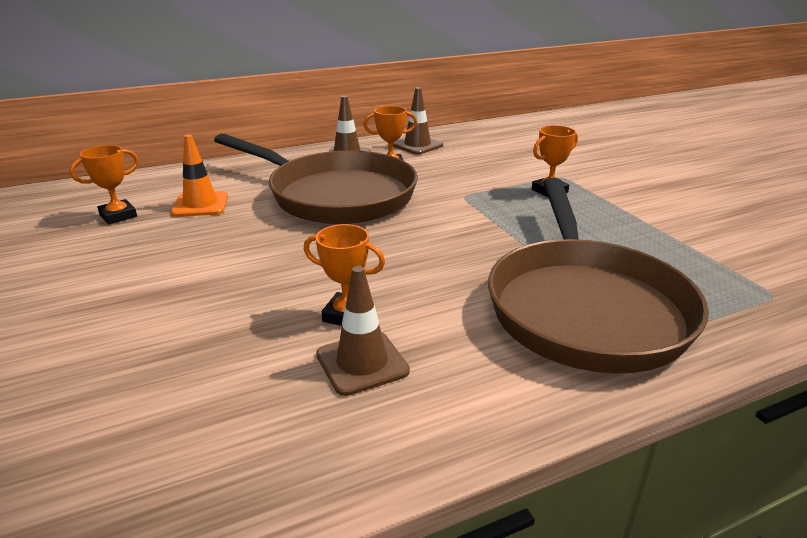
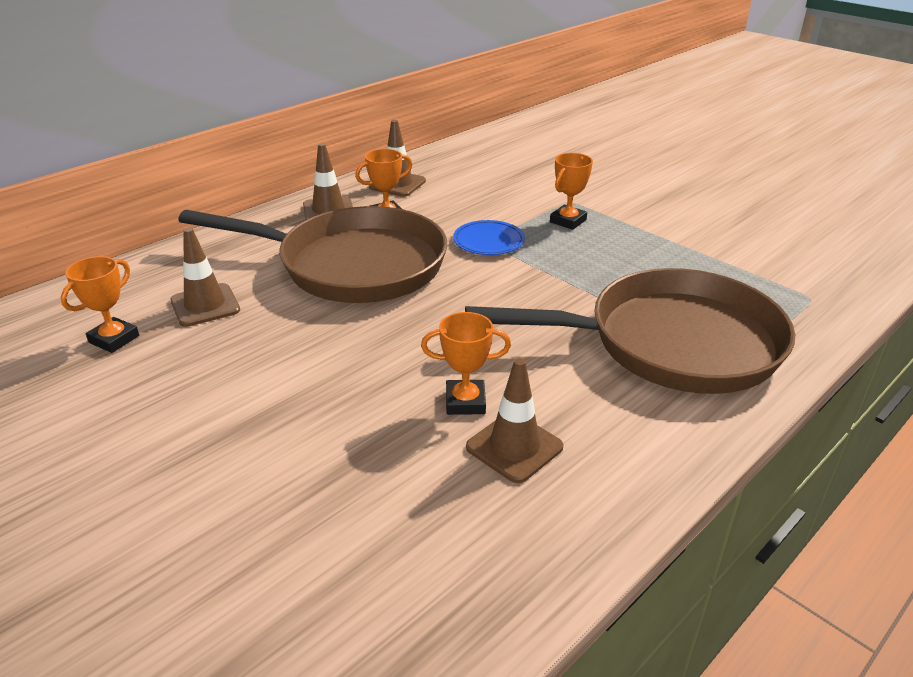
camera: 20 degrees left, 5 degrees up
orange traffic cone [171,134,228,217] -> brown traffic cone [170,228,240,327]
brown pan [488,178,709,373] -> brown pan turned 75 degrees counterclockwise [465,268,795,394]
none -> blue plate [453,220,525,255]

